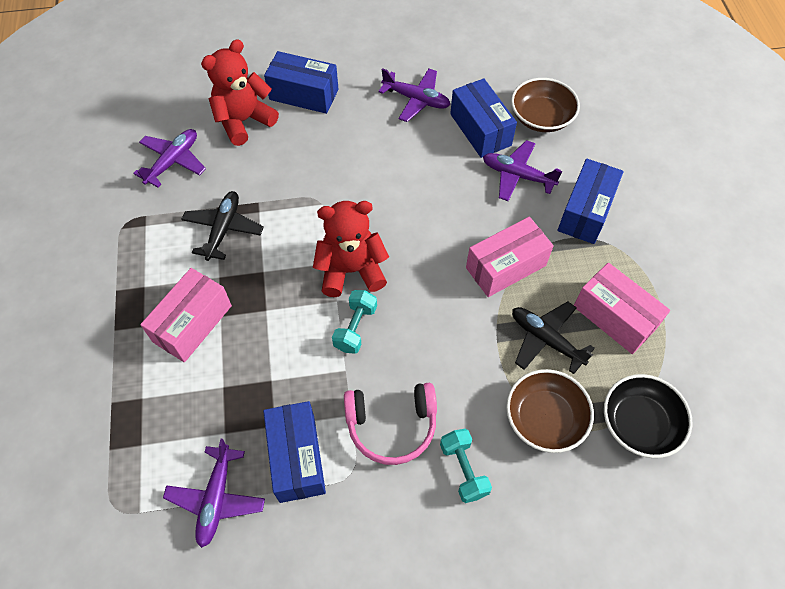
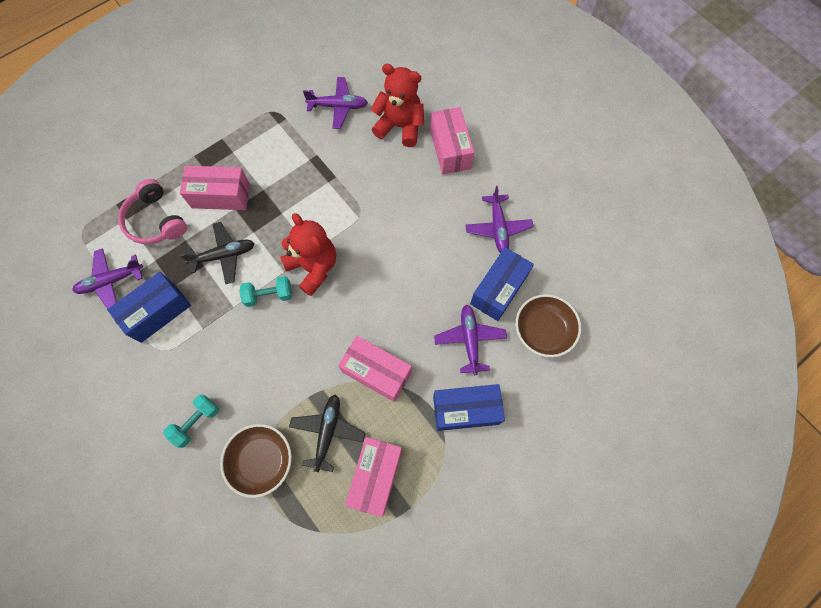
camera: 60 degrees right, 10 degrees up
black plane [181,191,264,261] -> black plane moved to [180,222,255,284]
blue box [264,51,339,114] -> pink box [430,107,474,175]
pink headphones [344,383,437,465] -> pink headphones moved to [118,179,187,244]
black bowl [604,374,693,458] -> none

